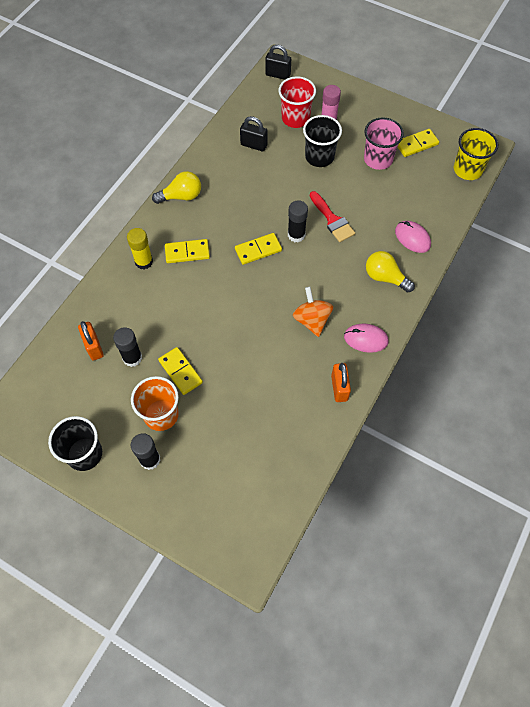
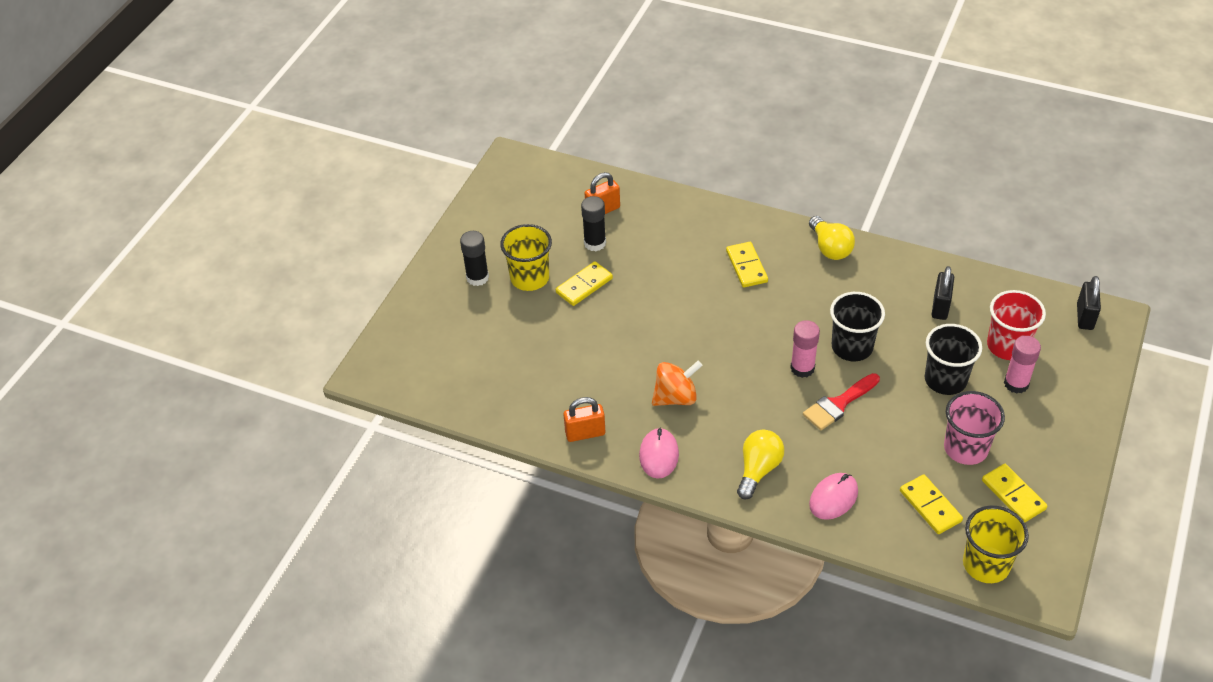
camera: 85 degrees right, 15 degrees down
black cup [48,416,102,471] -> black cup moved to [830,292,885,361]
yellow glue stick [127,228,153,269] -> none
orange cup [131,376,179,431] -> yellow cup [500,224,552,291]
yellow domino [235,233,282,265] -> yellow domino moved to [900,475,963,534]
black glue stick [288,200,308,242] -> pink glue stick [790,320,820,378]

